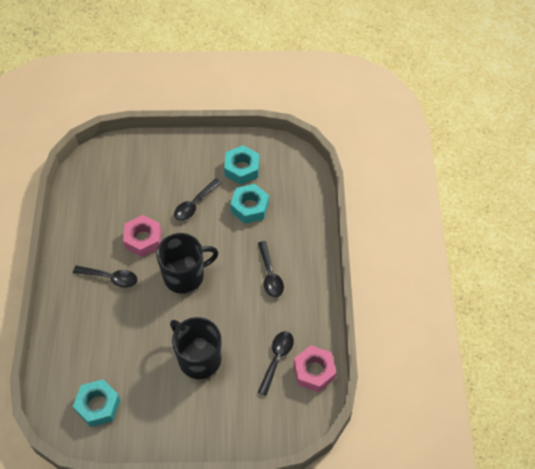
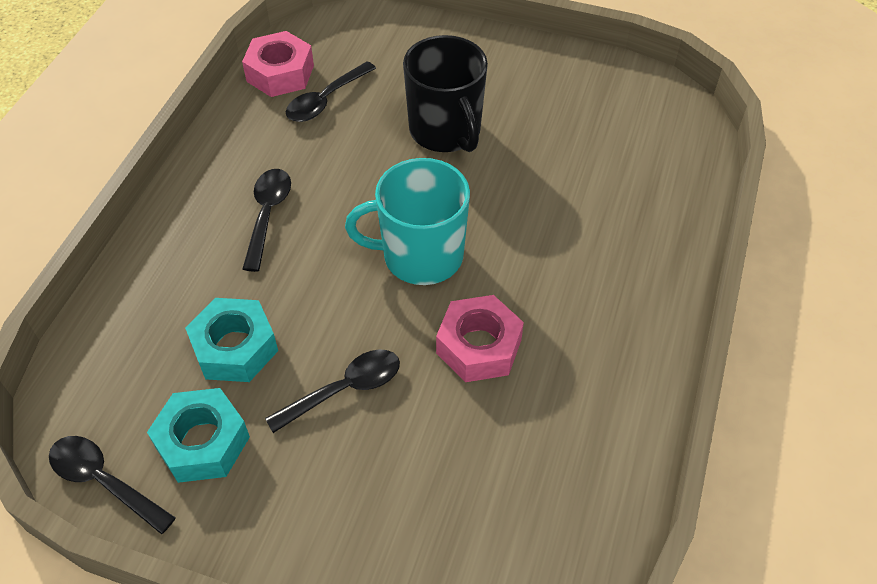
camera: 160 degrees left, 5 degrees down
black spoon [73,265,137,288] -> black spoon moved to [49,436,176,534]
turquoise nut [73,379,120,427] -> none
black mug [156,233,219,294] -> turquoise mug [345,158,470,285]

